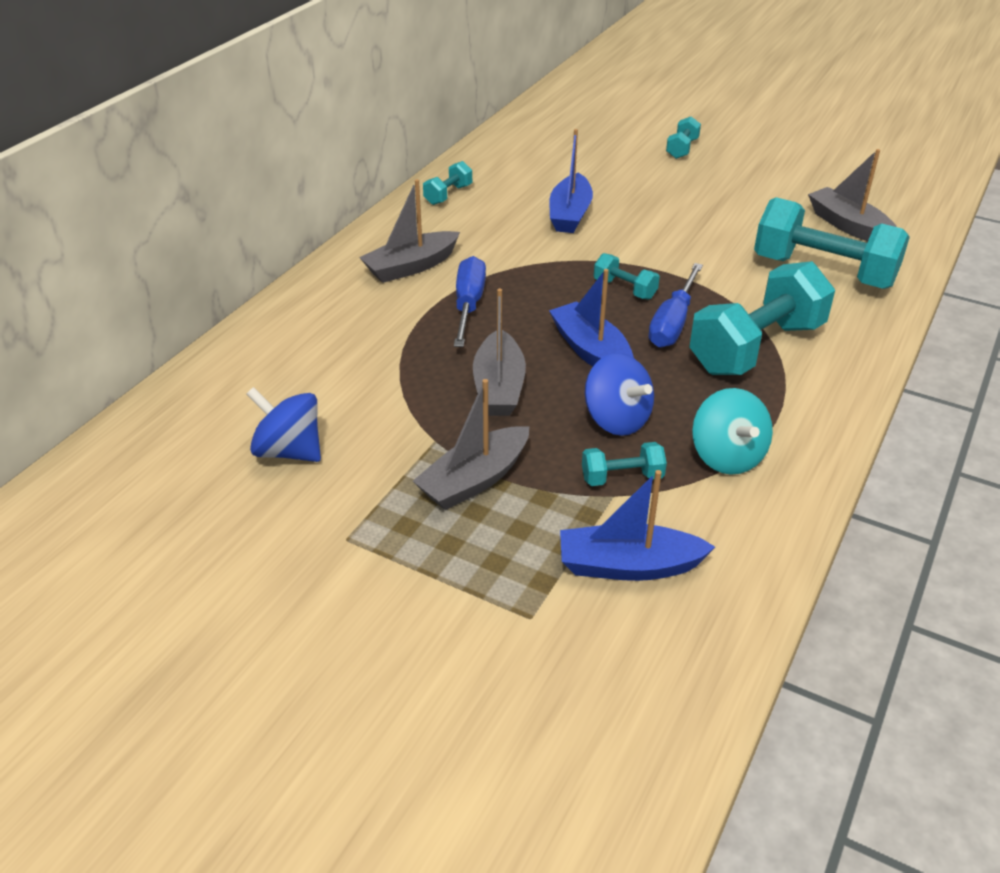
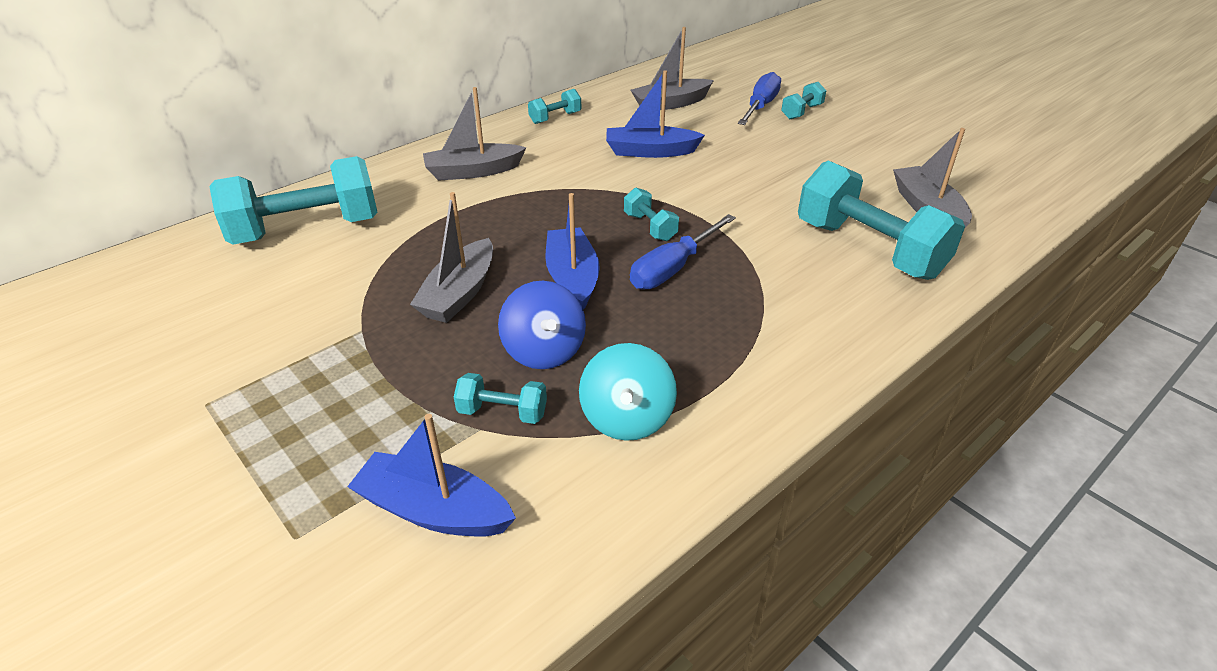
camera: 20 degrees right, 0 degrees up
blue spinning top [246,387,321,462] -> none
grey boat [413,379,529,510] -> grey boat moved to [631,27,714,110]
blue screwdriver [454,256,486,347] -> blue screwdriver moved to [738,72,781,125]
blue boat [549,129,593,233] -> blue boat turned 60 degrees clockwise [606,70,705,158]
turquoise dumbbell [689,261,835,375] -> turquoise dumbbell moved to [209,156,378,245]

